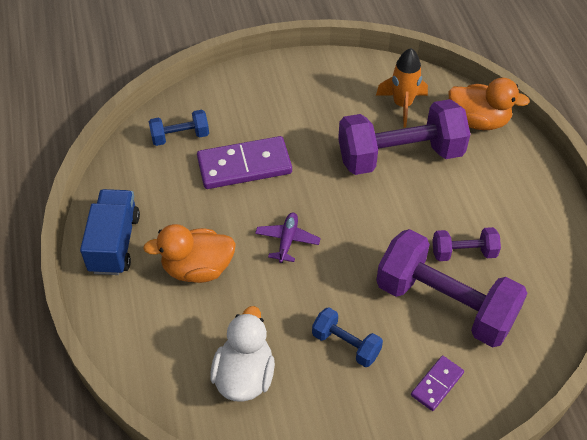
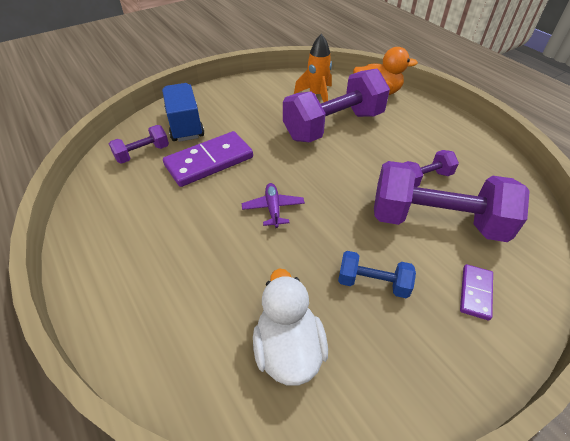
camera: 20 degrees left, 5 degrees down
blue truck [80,189,140,275] -> blue truck moved to [162,83,204,142]
orange duck [143,224,236,283] -> none
blue dumbbell [149,110,209,146] -> purple dumbbell [109,125,169,164]

